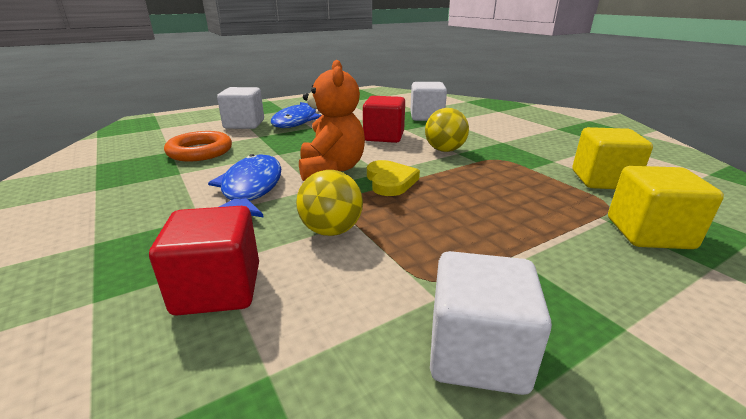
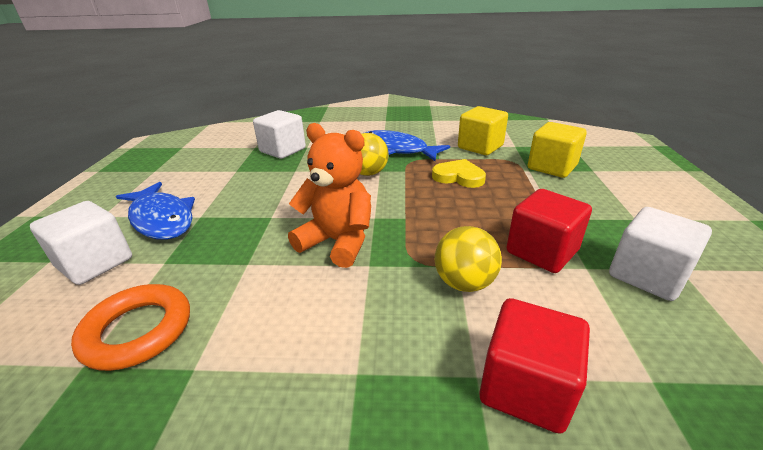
camera: 55 degrees left, 5 degrees up
blue fish [208,154,281,218] -> blue fish moved to [365,130,450,161]
red cube [363,96,405,143] -> red cube moved to [507,189,592,273]
yellow heart [367,160,420,196] -> yellow heart moved to [432,159,486,188]

